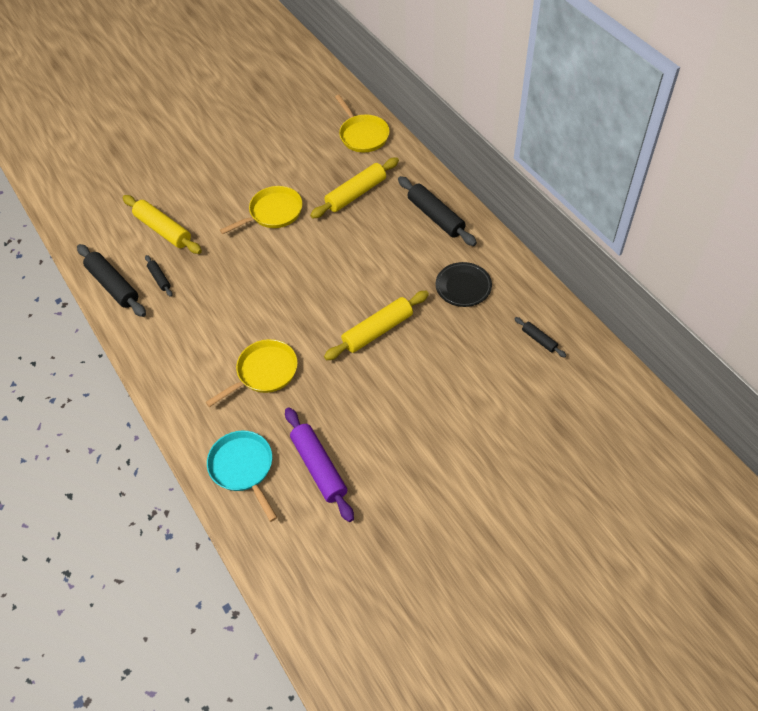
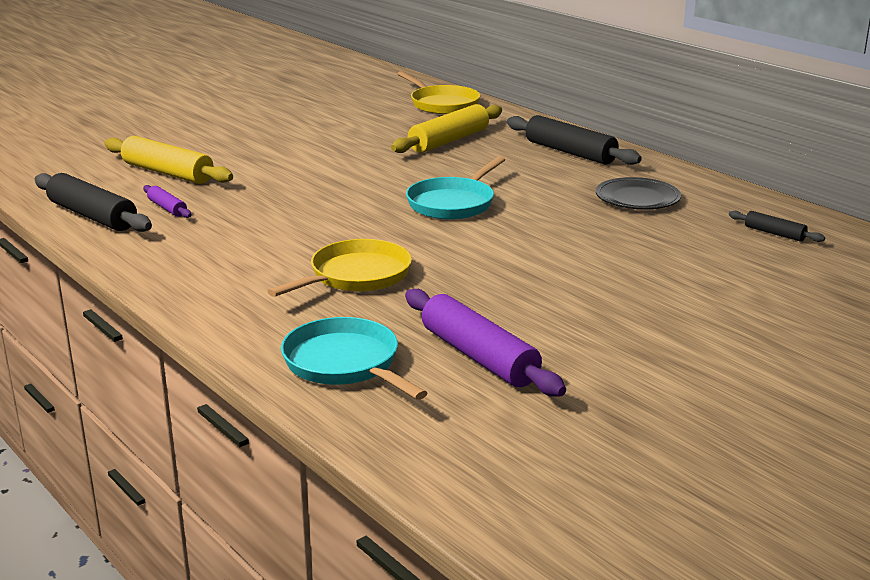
camera: 10 degrees left, 30 degrees down
black rolling pin [145,255,172,297] -> purple rolling pin [143,185,191,218]
yellow pan [220,186,303,234] -> none
yellow rolling pin [324,291,429,360] -> none
none -> turquoise pan [406,156,505,220]

